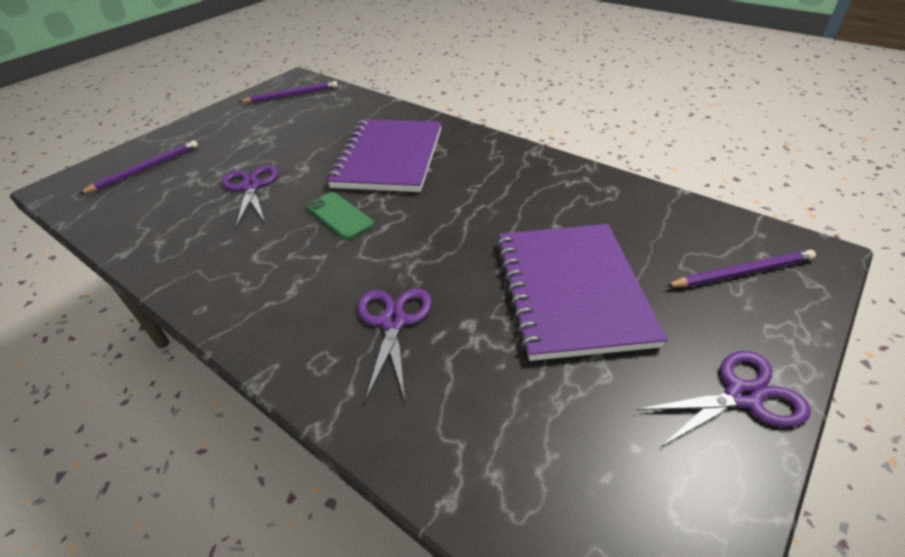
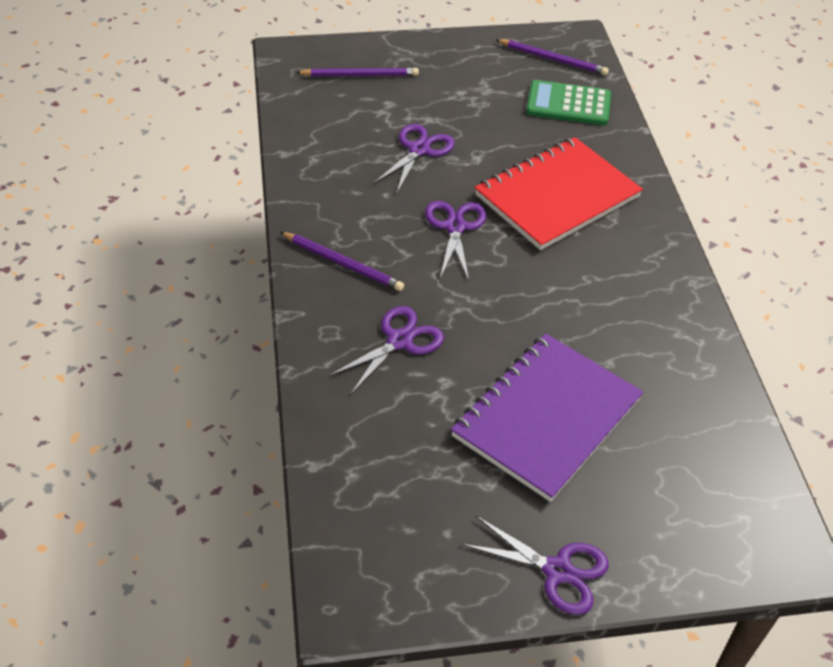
camera: 40 degrees right, 5 degrees up
green phone [306,192,374,240] -> purple scissors [425,201,486,281]
purple notebook [327,119,442,192] -> red notebook [475,137,643,250]
purple pencil [666,250,816,287] -> purple pencil moved to [280,232,404,291]
none -> green calculator [526,80,611,125]

